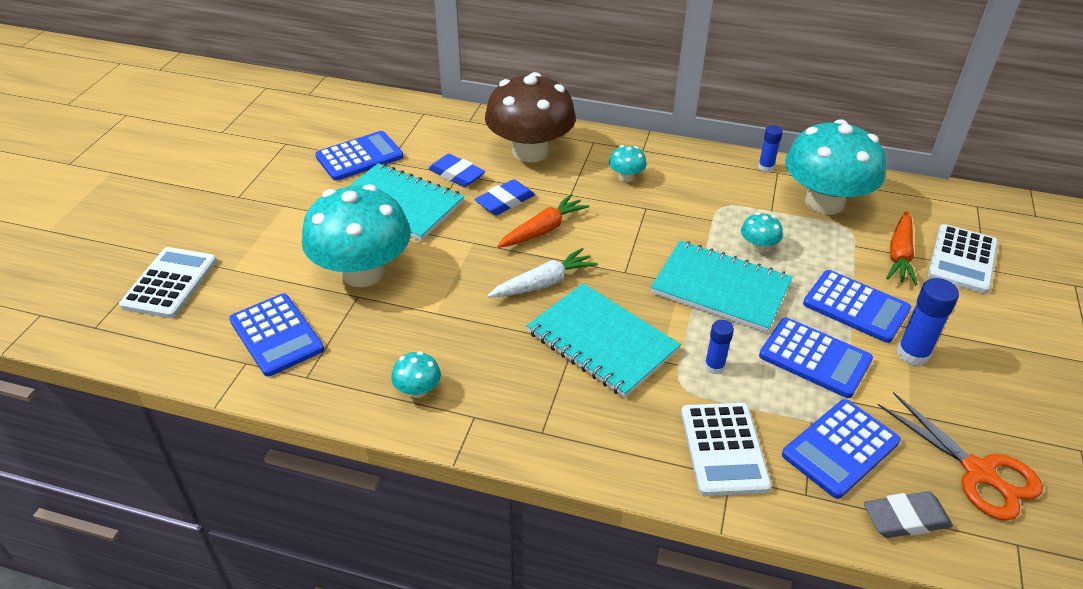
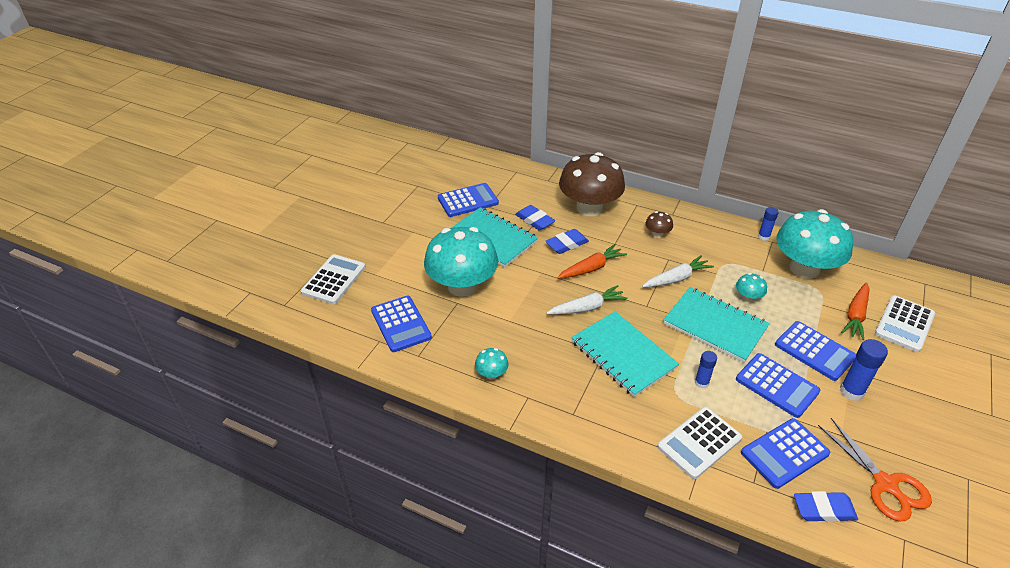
camera: 10 degrees right, 0 degrees up
turquoise mushroom [609,145,647,182] -> brown mushroom [645,211,673,238]
white calculator [681,403,772,496] -> white calculator turned 45 degrees clockwise [657,407,742,479]
grey eraser [864,491,953,538] -> blue eraser [794,491,858,522]
none -> white carrot [642,255,714,287]

